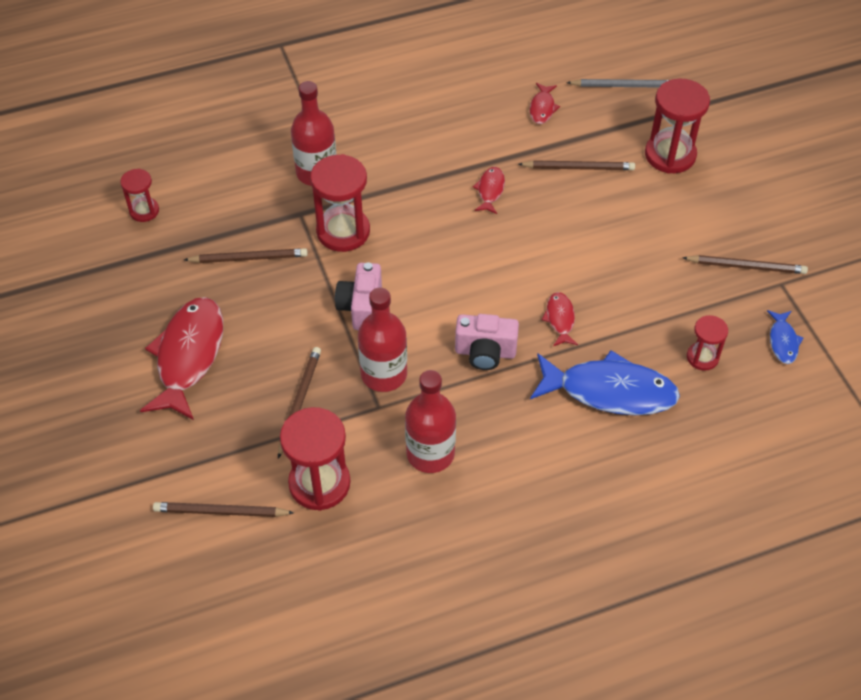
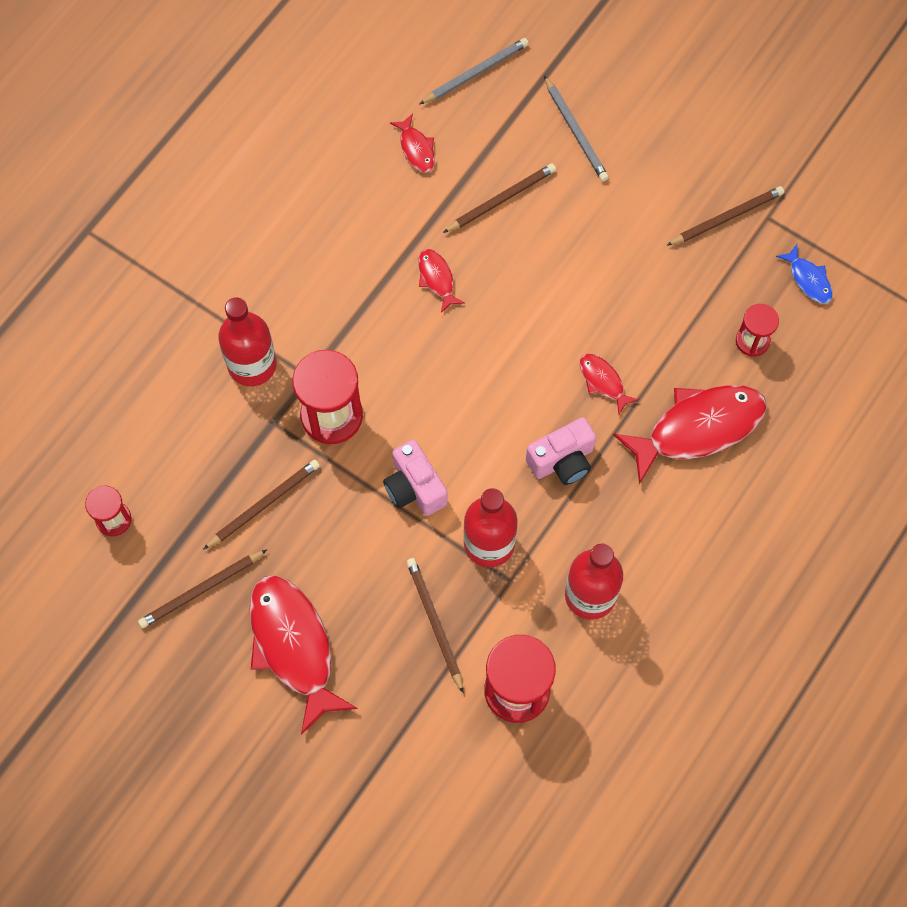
camera: 35 degrees left, 15 degrees up
brown pencil [153,502,294,517] -> brown pencil moved to [138,550,267,628]
blue fish [530,350,680,415] -> red fish [613,385,767,484]
red hourglass [645,78,710,174] -> grey pencil [544,76,609,181]

